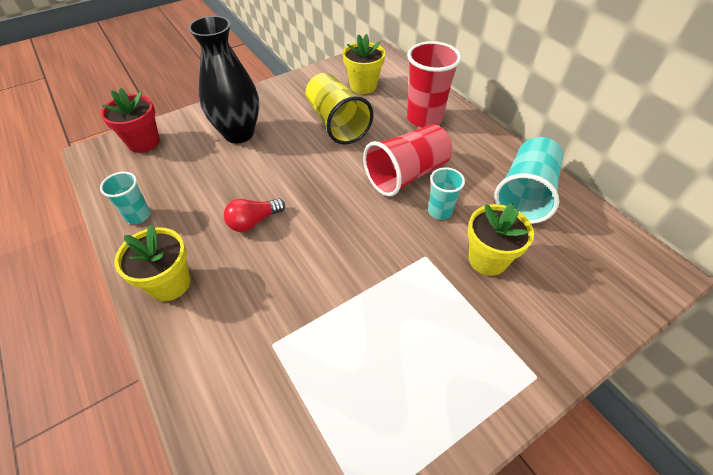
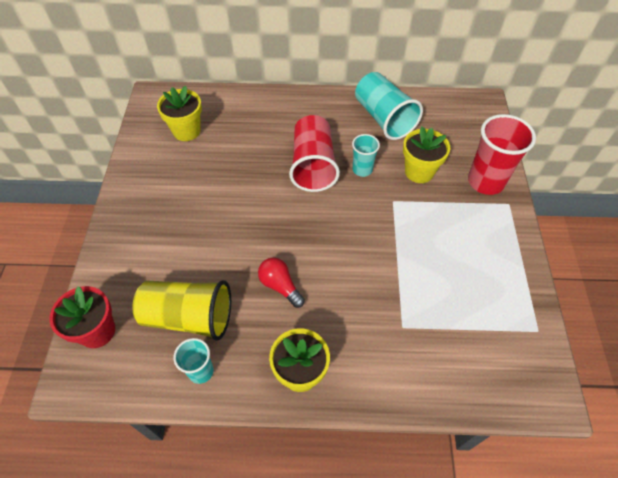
camera: 55 degrees left, 5 degrees up
black vase [188,16,259,143] -> none
red light bulb [224,198,285,232] -> red light bulb turned 135 degrees clockwise [258,258,305,308]
yellow cup [305,73,373,144] -> yellow cup moved to [132,280,231,341]
red cup [407,41,461,128] -> red cup moved to [468,114,536,195]

